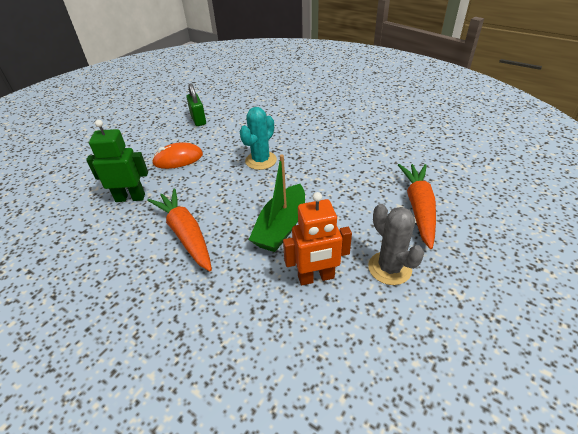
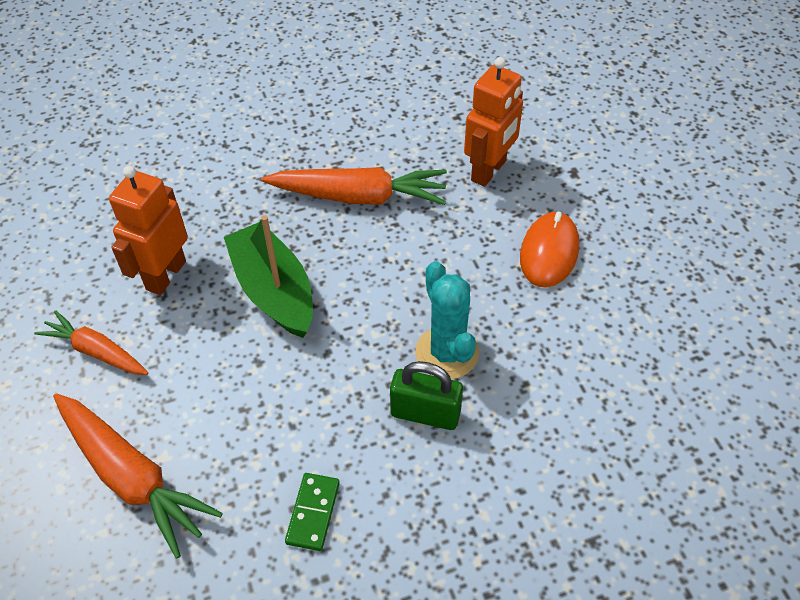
camera: 125 degrees right, 10 degrees up
green robot [86,120,148,202] -> orange robot [464,57,523,187]
green padlock [186,84,206,126] -> green padlock moved to [390,361,463,430]
grey cactus [368,204,424,285] -> orange carrot [34,310,148,375]
none -> green domino [285,473,340,551]

